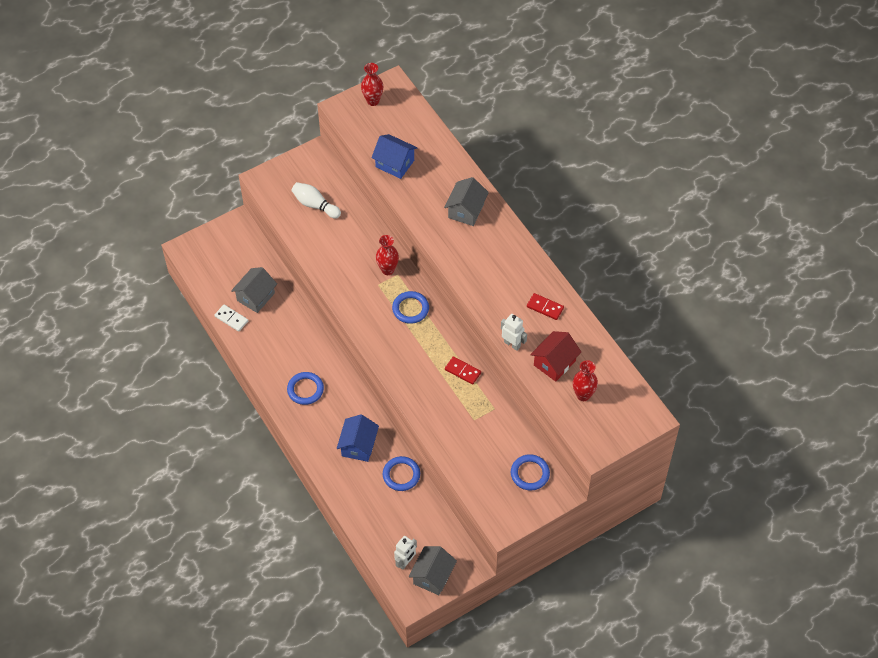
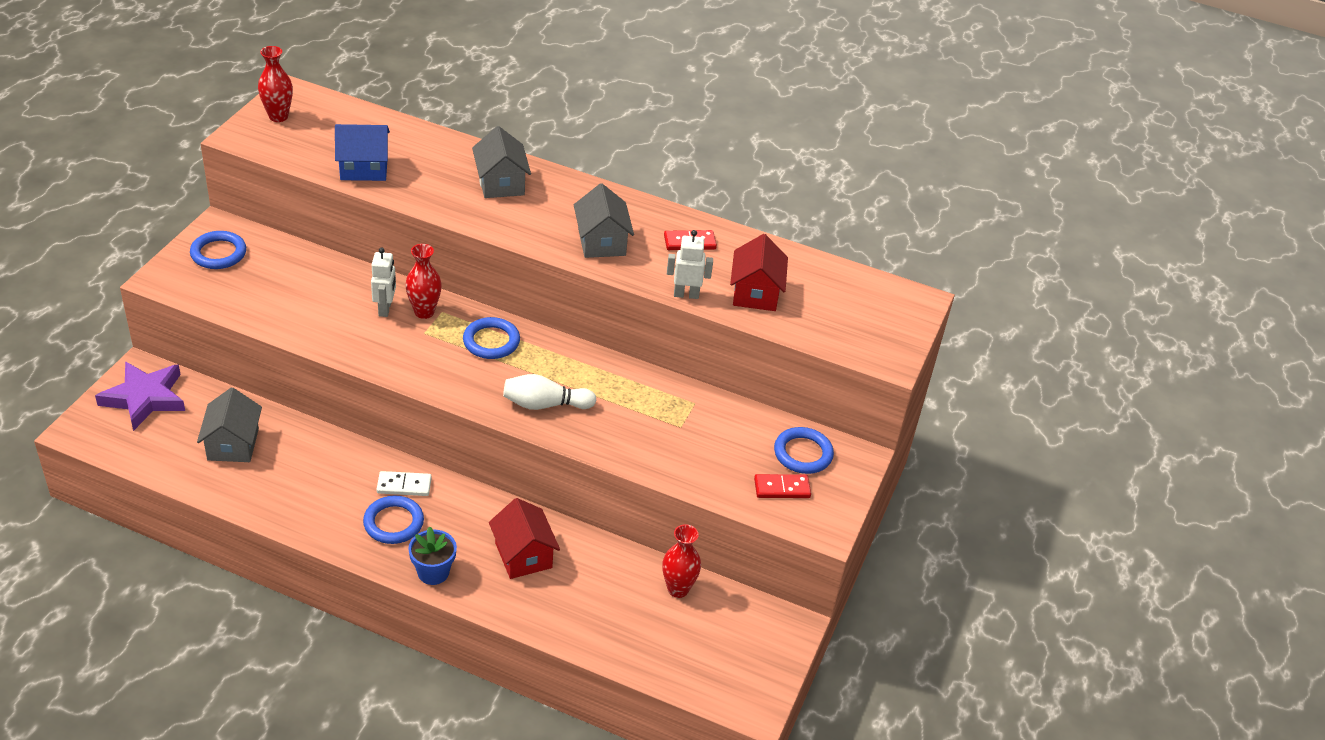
camera: 40 degrees left, 15 degrees down
white domino [214,305,248,332] -> white domino moved to [377,471,432,496]
white bowling pin [291,182,341,219] -> white bowling pin moved to [503,374,596,410]
blue house [337,414,379,462] -> red house [489,498,560,579]
blue ring [383,456,420,491] -> blue ring moved to [190,231,246,269]
white robot [394,536,417,570] -> white robot moved to [371,247,396,317]
grey house [409,546,457,595] -> grey house moved to [574,183,634,258]
red domino [445,356,481,385] -> red domino moved to [754,474,811,498]
red vase [573,360,598,401] -> red vase moved to [662,524,701,598]
none -> purple star [95,361,185,431]
none -> blue flower pot [408,526,457,585]

